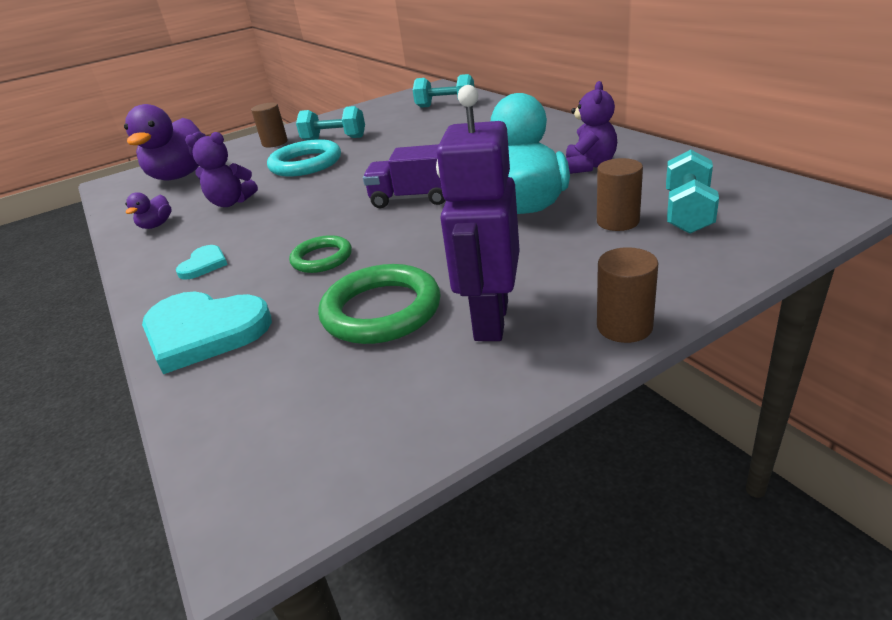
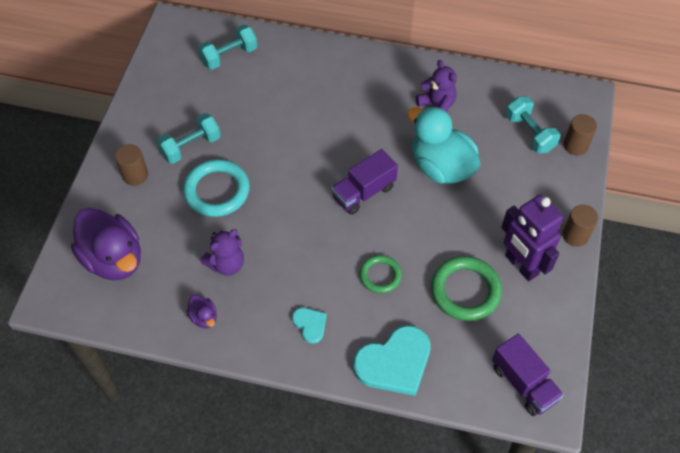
camera: 50 degrees left, 25 degrees up
brown cylinder [597,158,643,231] -> brown cylinder moved to [563,114,597,155]
none -> purple truck [492,334,564,416]

